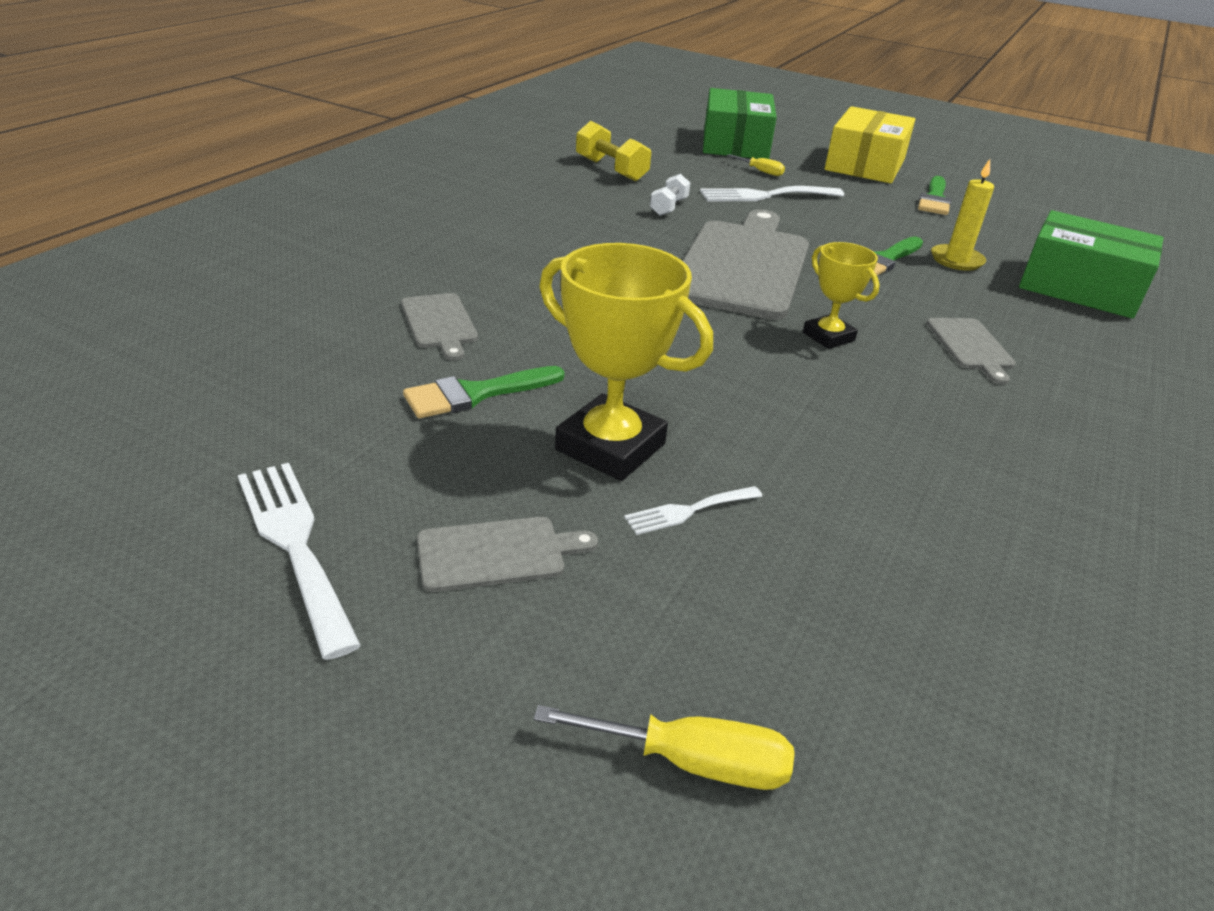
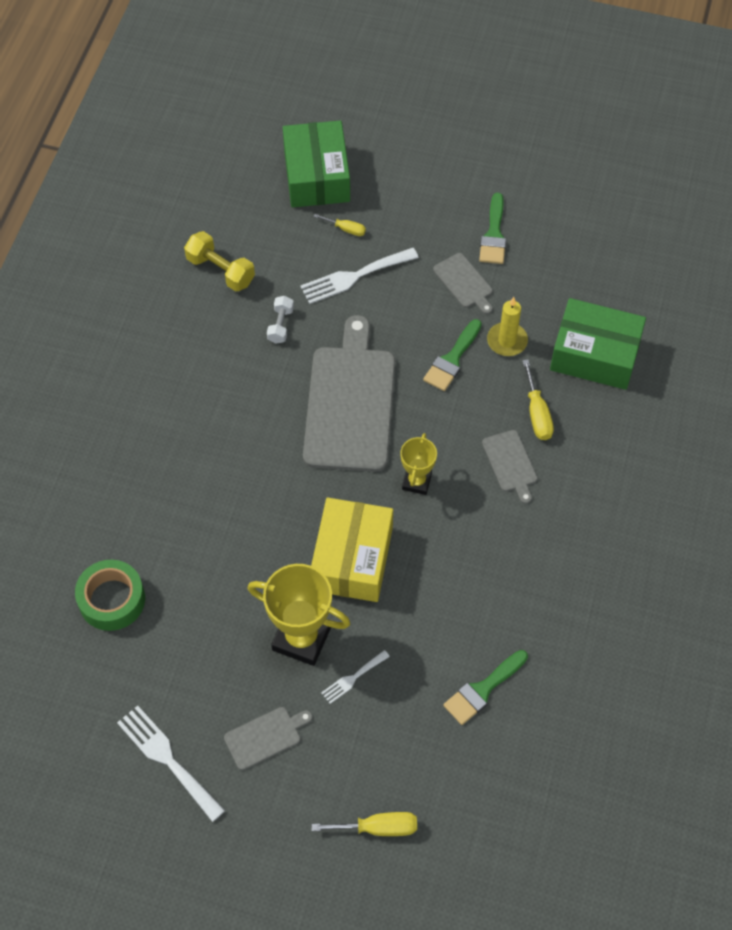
camera: 10 degrees left, 25 degrees up
grey cutting board [401,293,478,361] -> grey cutting board moved to [433,253,493,314]
green brush [403,366,565,418] -> green brush moved to [443,650,528,725]
yellow trophy [803,242,880,349] -> yellow trophy turned 60 degrees clockwise [400,433,437,495]
yellow box [825,106,915,183] -> yellow box moved to [311,498,393,602]
none -> green tape [75,560,145,631]
none -> yellow screwdriver [522,359,554,440]

